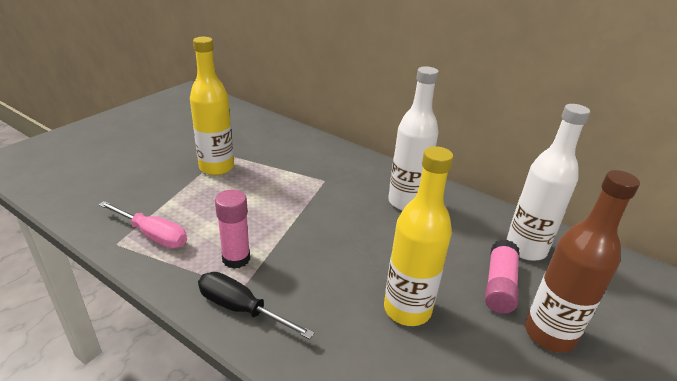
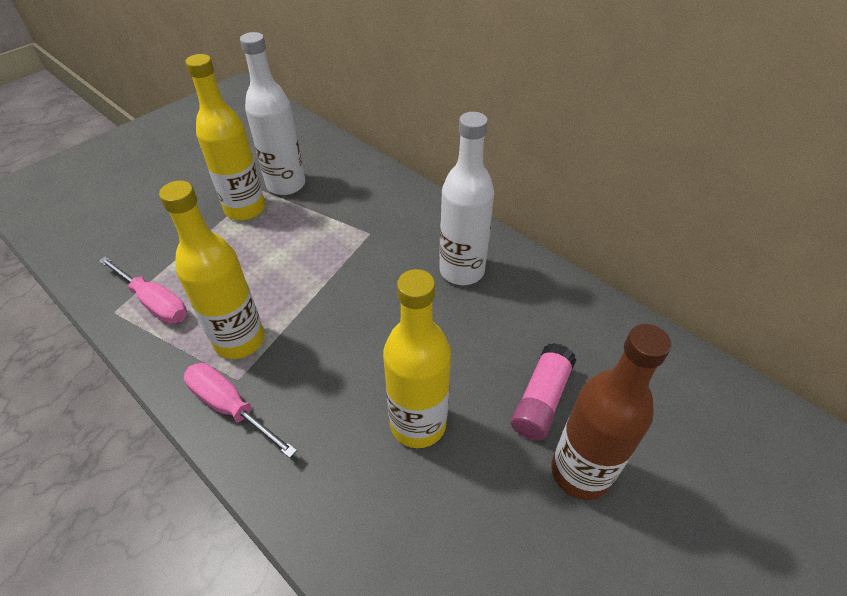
camera: 10 degrees right, 15 degrees up
black screwdriver [198,272,315,339] -> pink screwdriver [184,363,297,458]
pink glue stick [215,189,250,269] -> yellow bottle [159,181,264,359]
white bottle [506,104,590,261] -> white bottle moved to [240,32,305,195]

